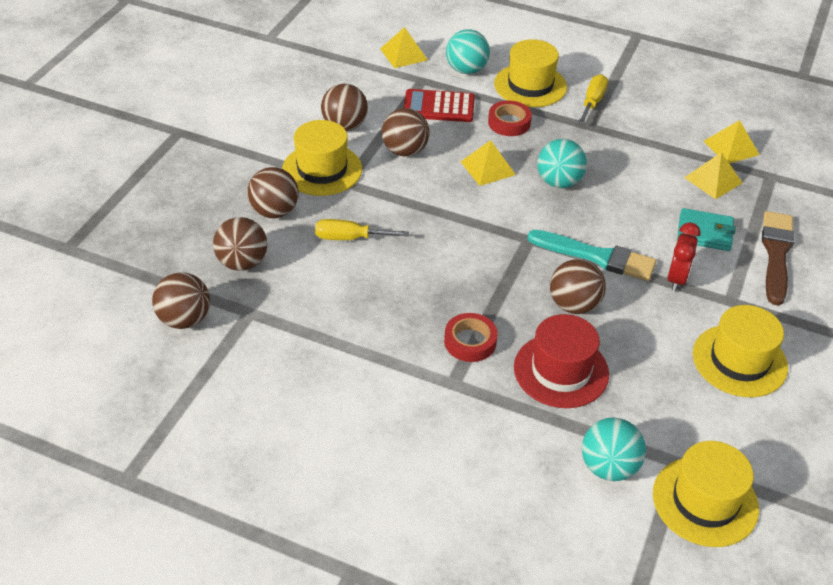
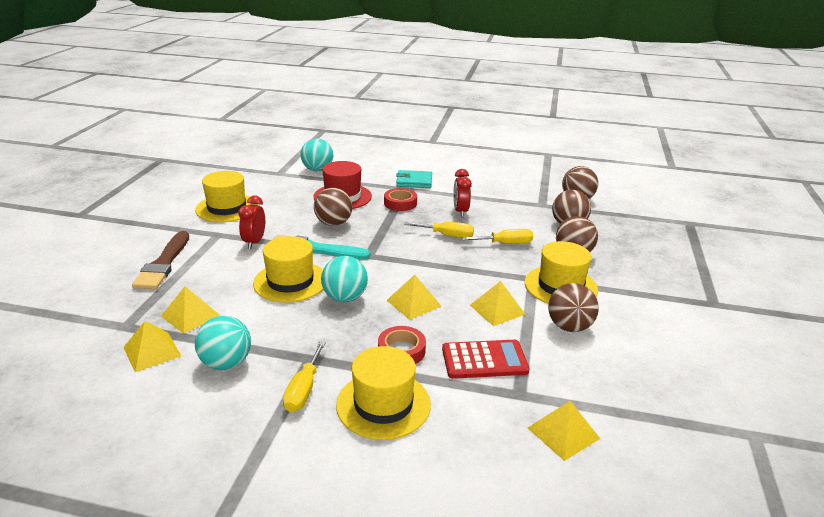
camera: 170 degrees right, 15 degrees down
brown ball [382,108,430,157] -> yellow pyramid [470,281,526,326]
turquoise ball [446,29,490,74] -> turquoise ball moved to [195,316,251,370]
yellow hat [653,441,759,547] -> yellow hat moved to [253,236,323,303]
turquoise wallet [677,208,735,251] -> turquoise wallet moved to [396,170,432,188]
none -> yellow screwdriver [404,222,474,238]
none -> red clock [453,169,472,217]

